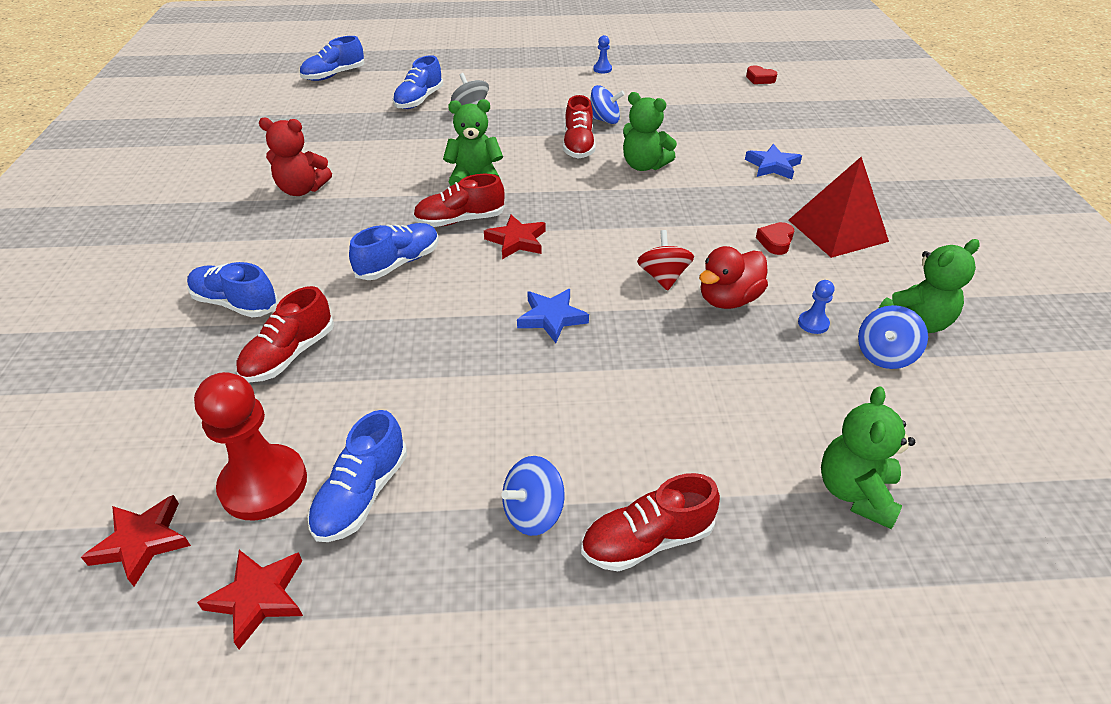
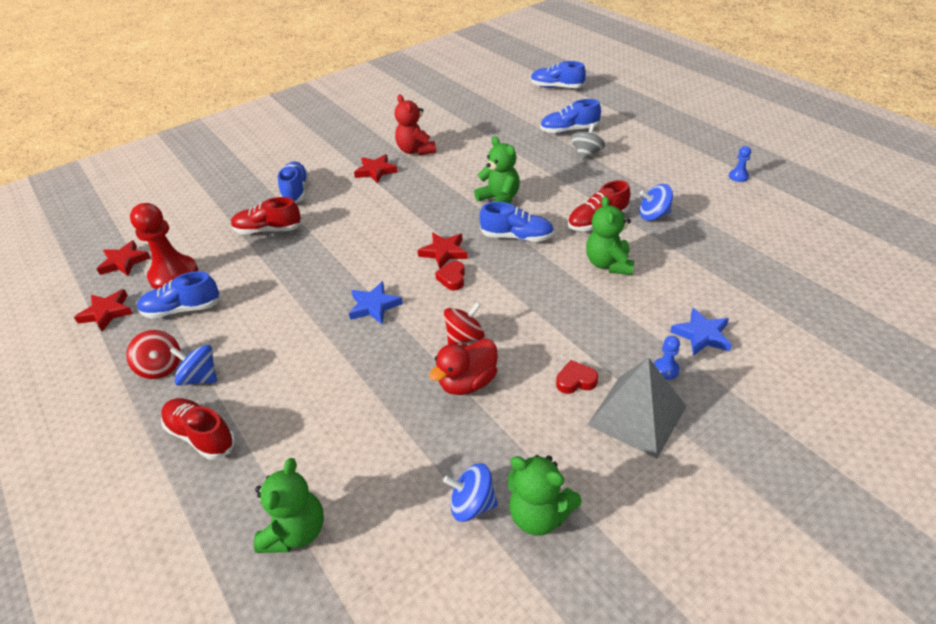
camera: 60 degrees right, 0 degrees up
blue shoe [349,223,439,280] -> blue shoe moved to [479,202,554,242]
red shoe [413,174,505,227] -> none
blue spinning top [590,85,625,124] -> blue spinning top turned 105 degrees clockwise [639,184,673,221]
red duck [699,246,768,309] -> red duck turned 60 degrees counterclockwise [429,338,498,395]
red heart [746,65,777,84] -> red heart moved to [435,261,465,290]
red pyramid [789,157,889,258] -> grey pyramid [587,357,687,458]
blue pawn [798,280,834,334] -> blue pawn moved to [654,336,680,380]
green teddy bear [821,386,915,529] -> green teddy bear turned 120 degrees clockwise [254,458,324,553]
none -> red spinning top [126,330,180,379]
none -> red star [354,154,398,183]

